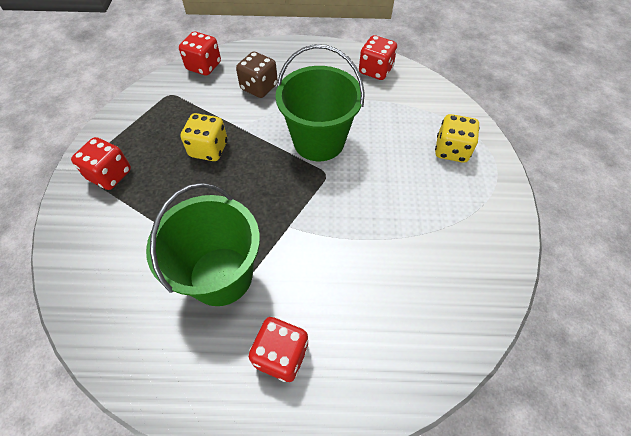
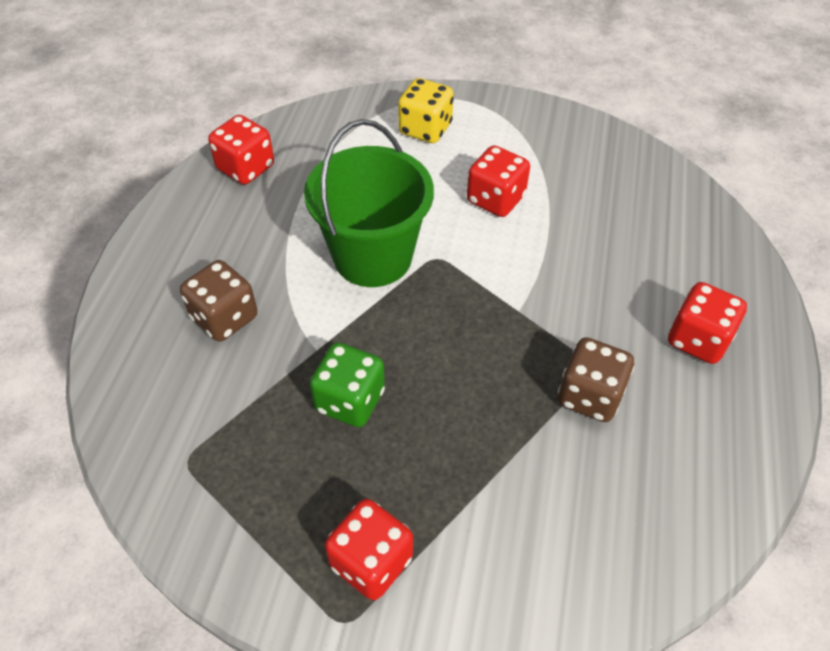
camera: 80 degrees left, 5 degrees down
green bucket [146,183,260,306] -> brown dice [558,337,634,422]
red dice [179,32,221,76] -> red dice moved to [467,145,530,217]
yellow dice [181,113,227,161] -> green dice [310,343,385,427]

